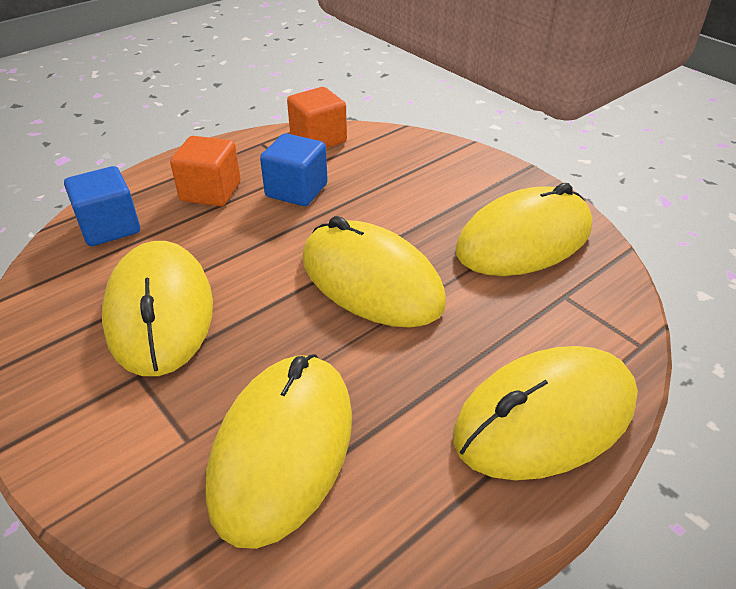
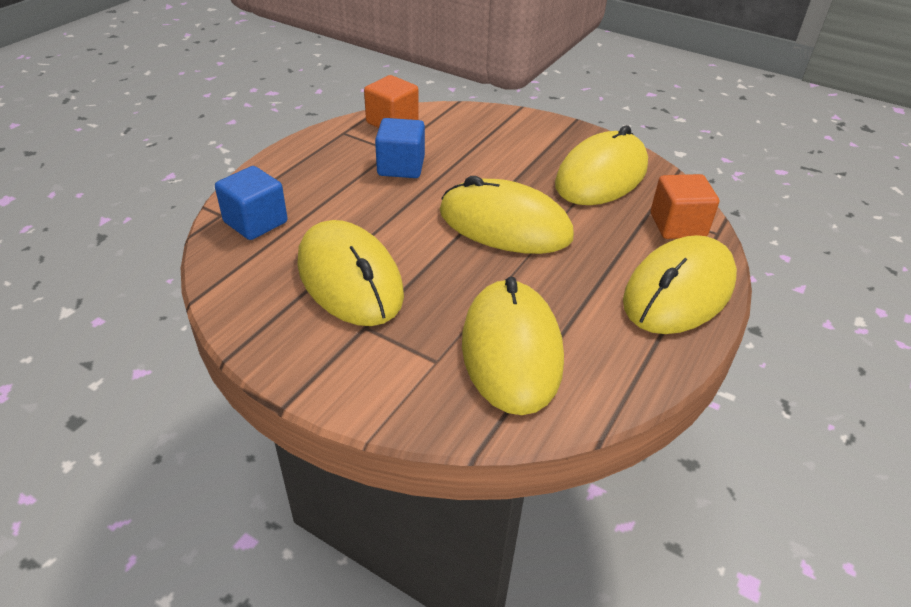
camera: 20 degrees left, 0 degrees up
orange cube [170,136,241,206] -> orange cube moved to [651,174,719,239]

